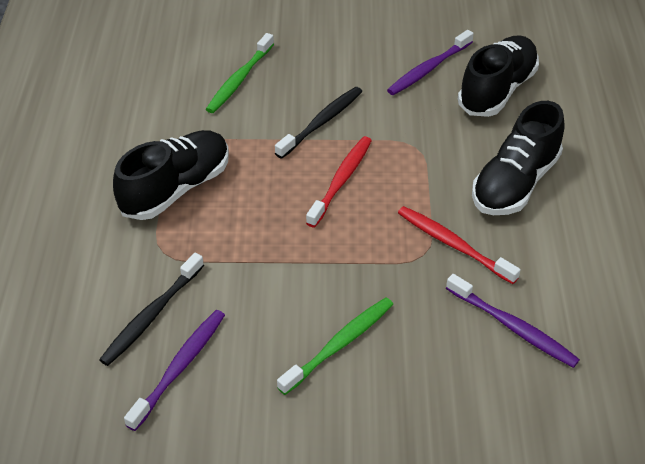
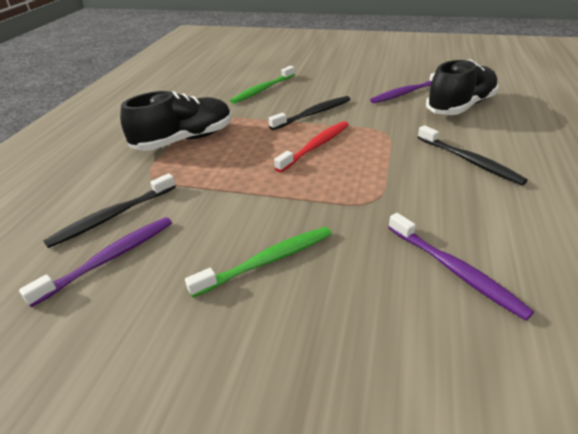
camera: 15 degrees right, 10 degrees down
red toothbrush [398,206,521,284] -> none
black shoe [472,101,565,215] -> black toothbrush [418,125,528,185]

